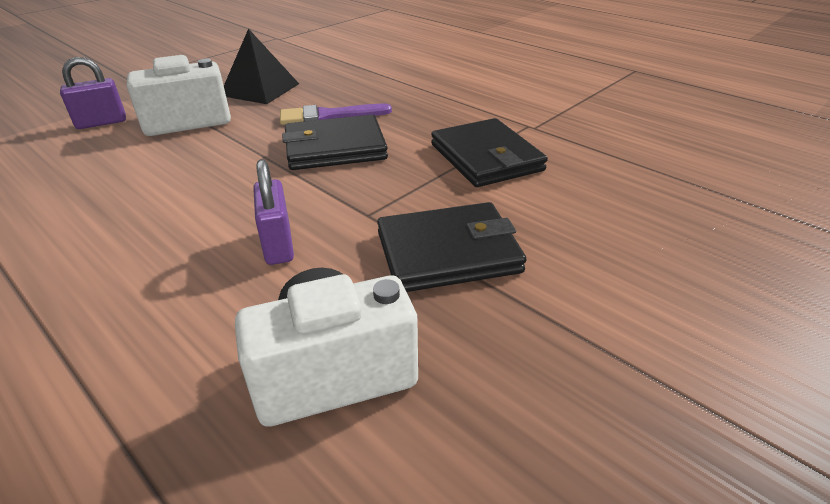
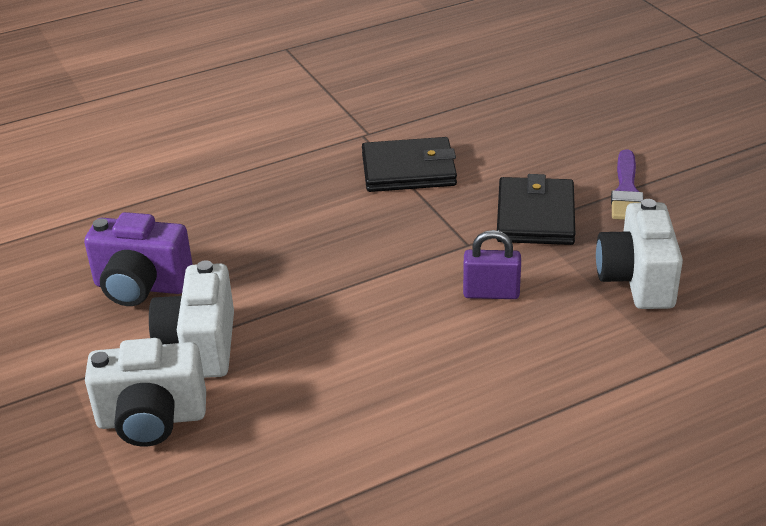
camera: 70 degrees left, 0 degrees up
purple padlock [60,57,126,129] -> white camera [85,338,206,447]
black pyramid [224,28,299,104] -> purple camera [84,212,193,306]
purple brush [280,104,392,125] -> purple brush moved to [611,149,643,220]
black wallet [282,115,388,170] -> none

